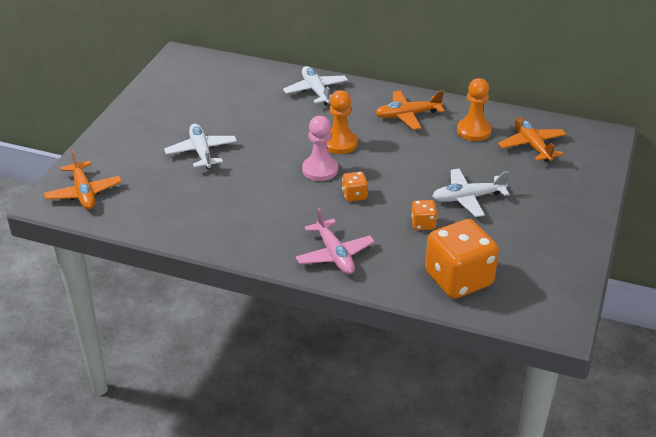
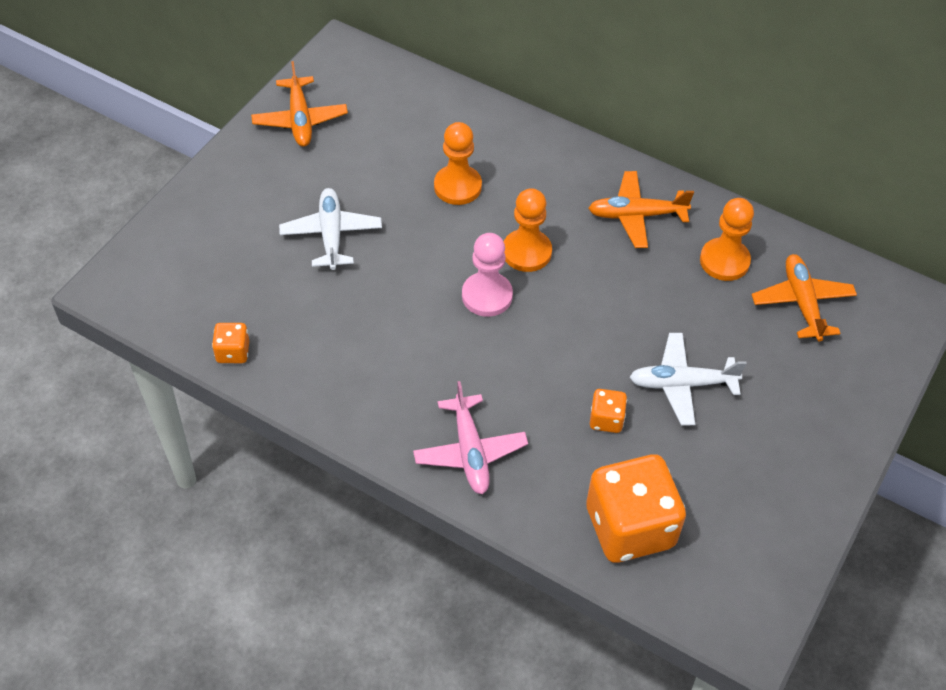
camera: 10 degrees right, 15 degrees up
orange plane [44,150,122,210] -> orange plane moved to [251,61,348,147]
white plane [283,66,348,105] -> none
orange dice [342,171,368,202] -> orange dice moved to [212,323,249,363]
none -> orange pawn [434,122,482,205]

